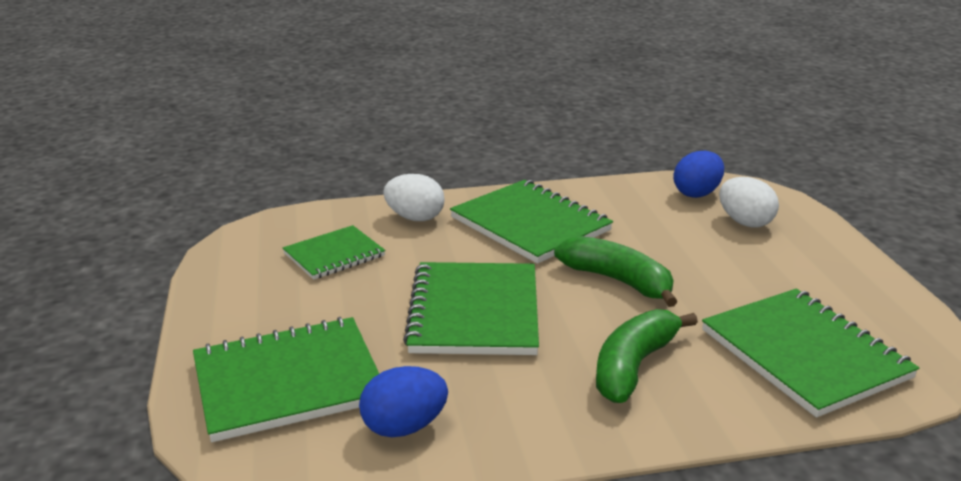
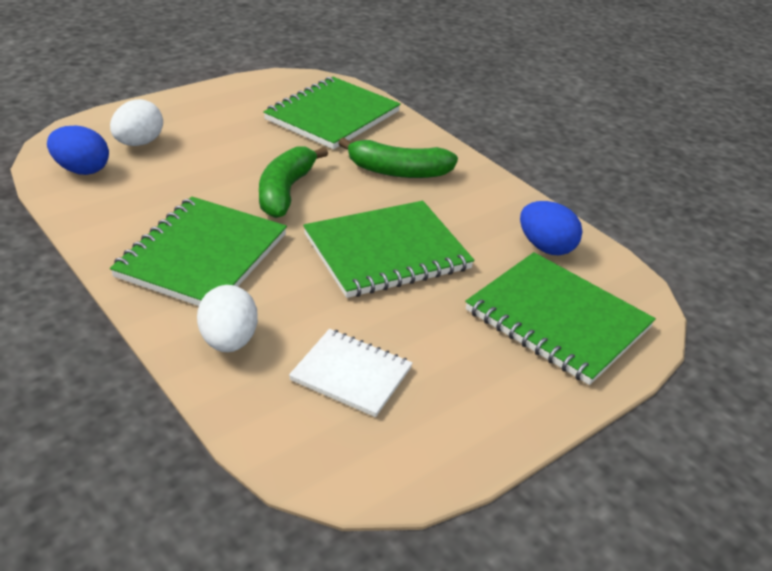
camera: 120 degrees left, 10 degrees up
green notebook [283,225,385,280] -> white notebook [289,329,413,417]

